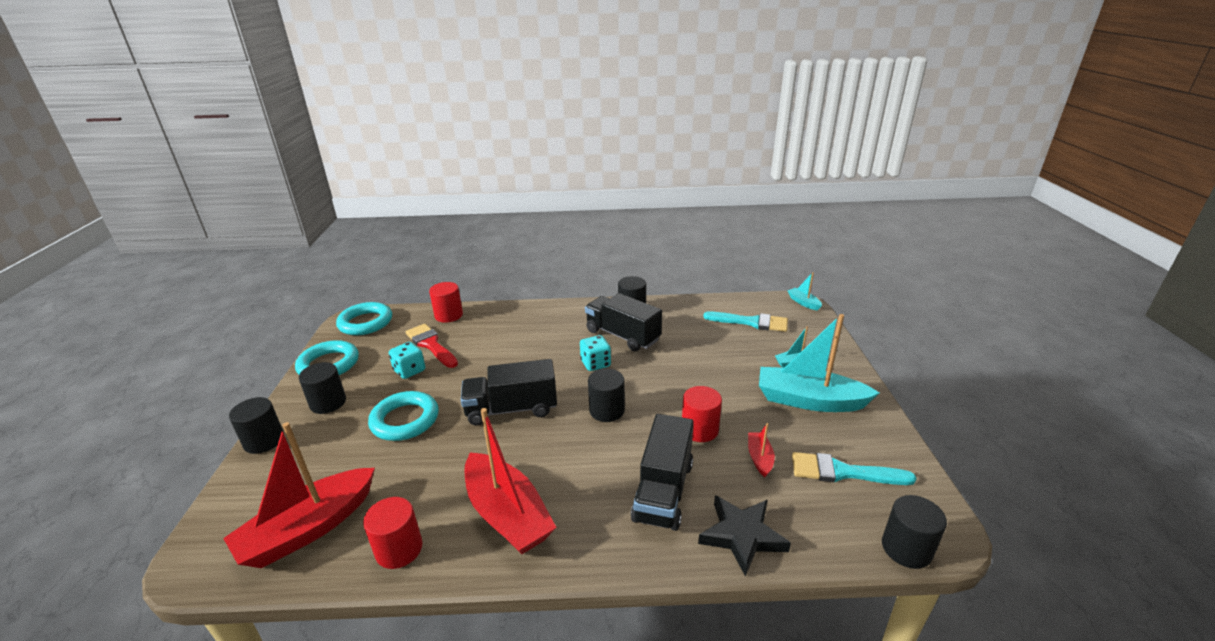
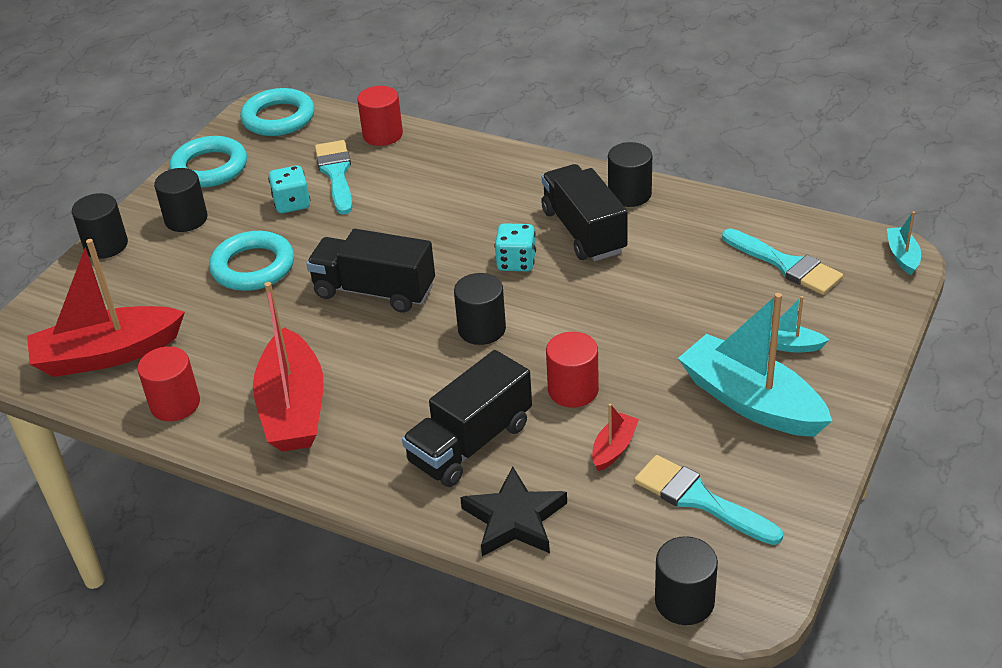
camera: 30 degrees right, 10 degrees up
red brush [405,324,458,368] -> turquoise brush [315,140,352,215]

